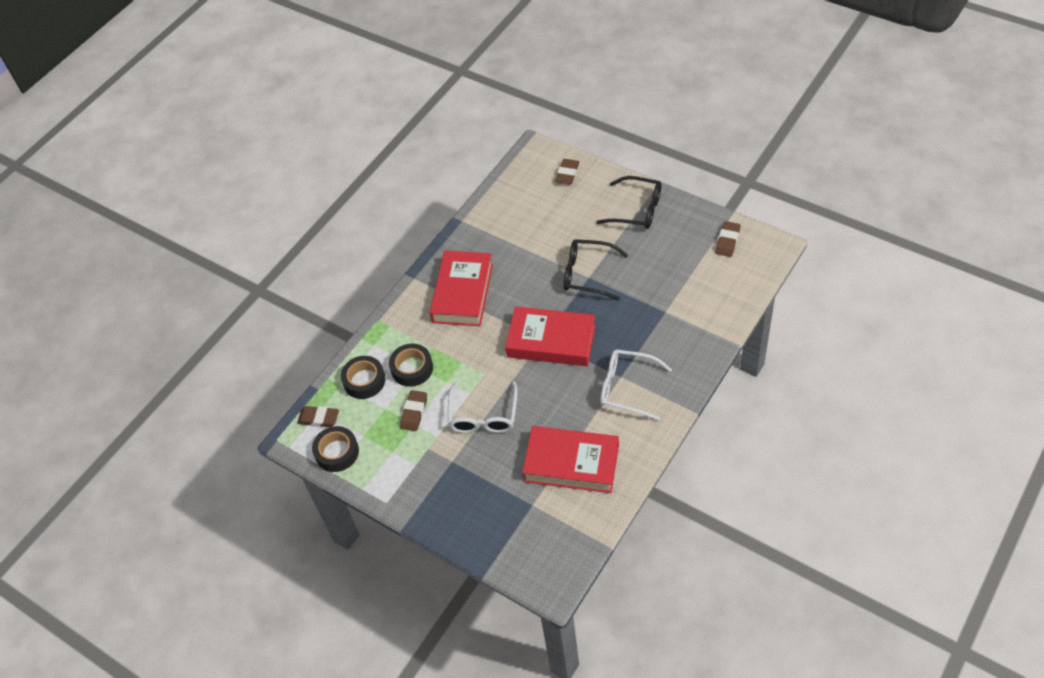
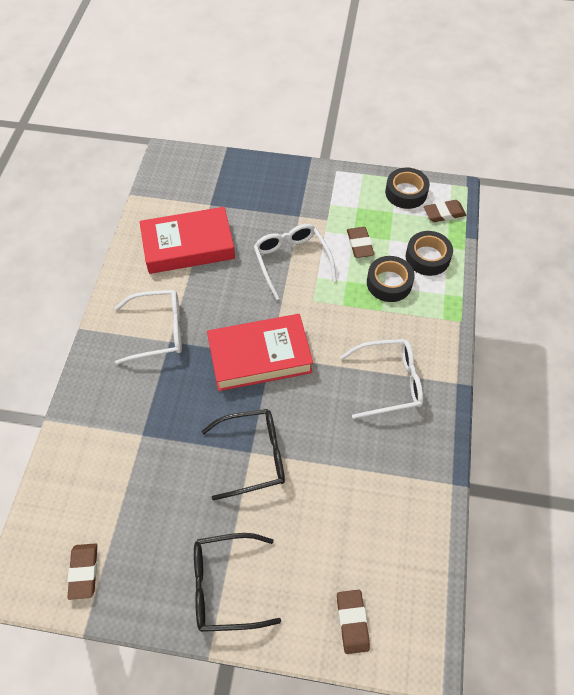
camera: 150 degrees right, 5 degrees up
red book [430,251,493,326] -> white glasses [340,339,423,419]

